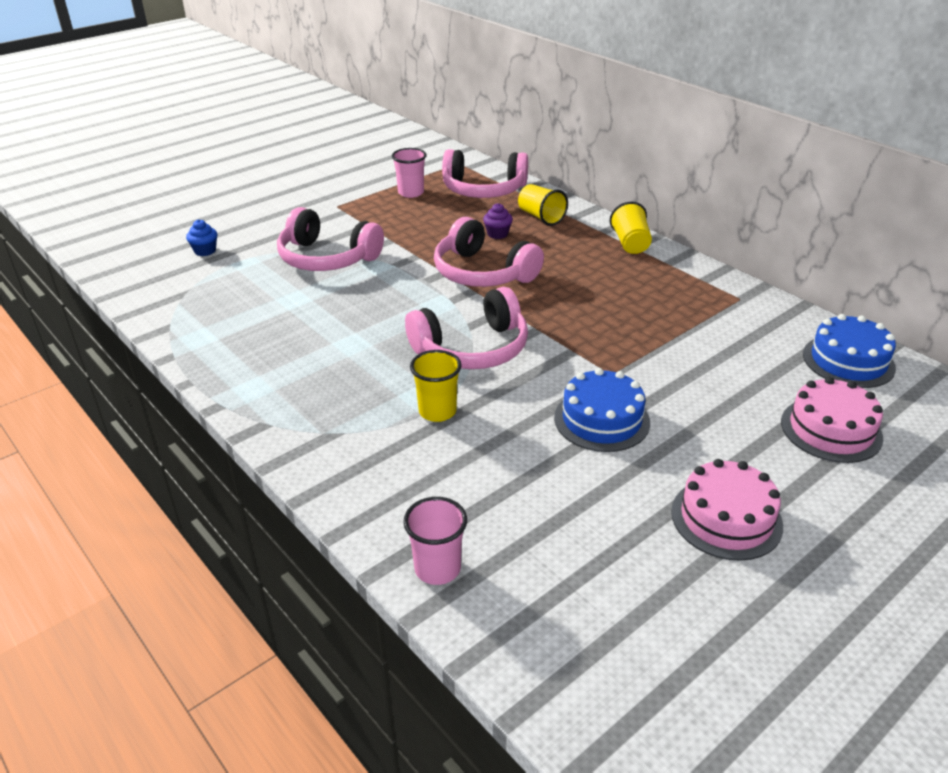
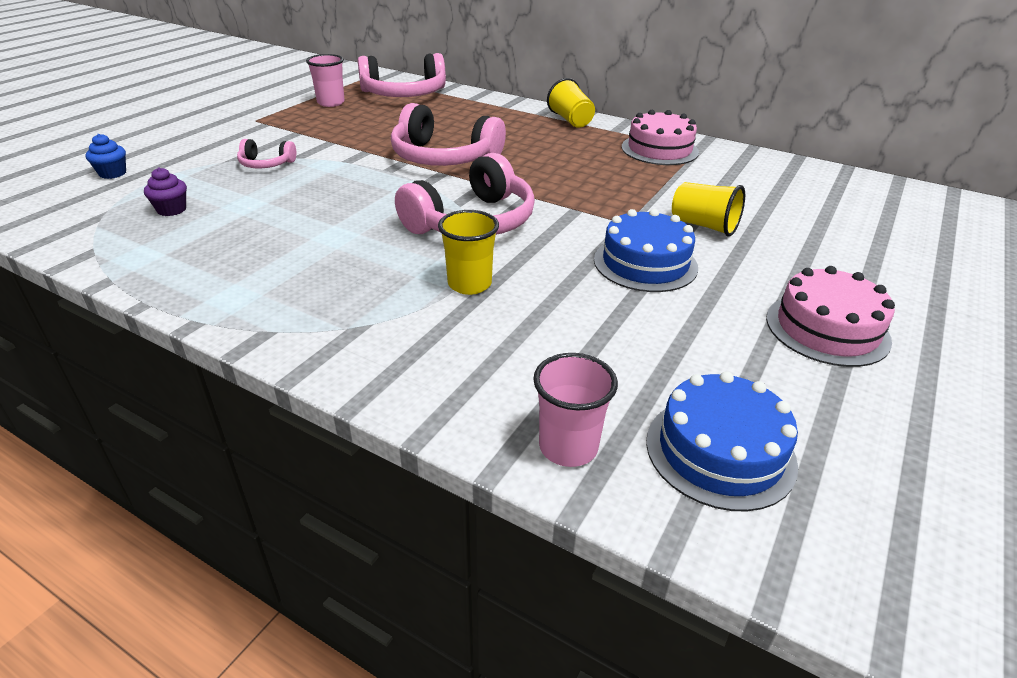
camera: 20 degrees left, 0 degrees up
pink headphones [277,207,384,271] -> pink headphones [237,139,296,168], size x0.49
purple cupcake [483,203,513,239] -> purple cupcake moved to [144,167,187,216]
yellow cup [518,184,568,226] -> yellow cup moved to [672,182,745,237]
pink cake [781,377,883,463] -> pink cake moved to [622,110,699,165]
blue cake [803,314,896,388] -> blue cake moved to [646,371,798,511]

